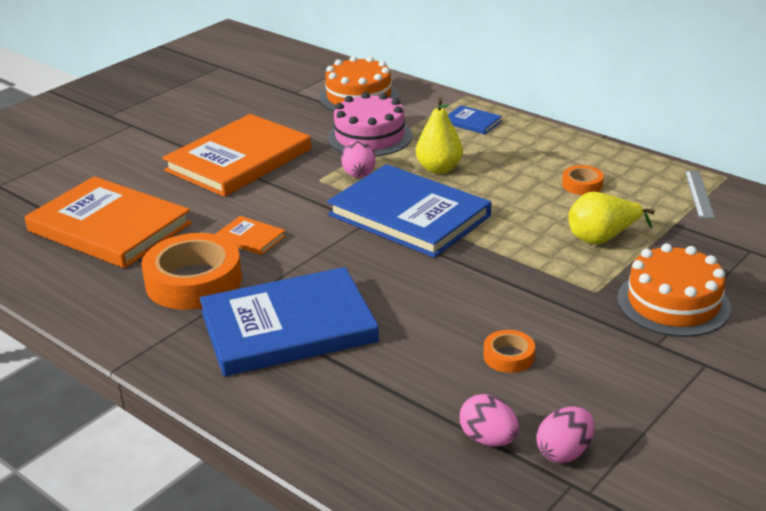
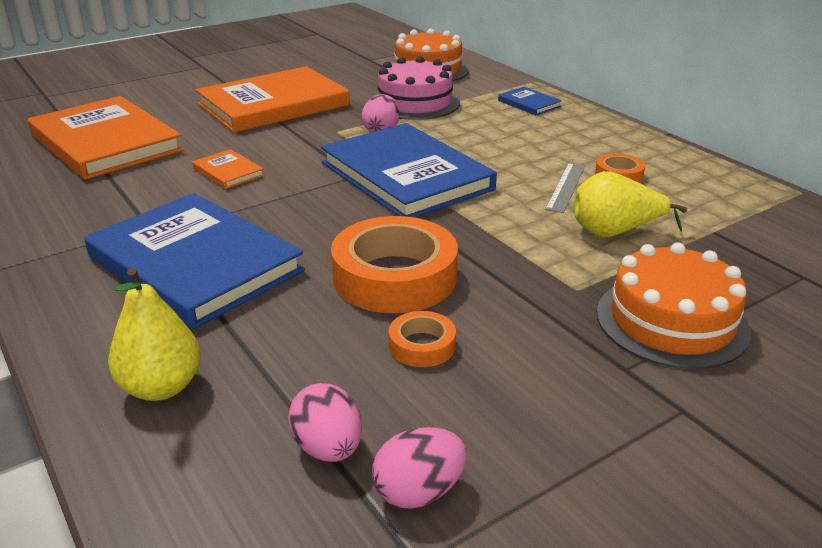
camera: 15 degrees right, 0 degrees up
orange tape [141,233,242,310] -> orange tape moved to [331,216,458,313]
blue book [200,267,379,377] -> blue book turned 45 degrees clockwise [84,193,305,329]
yellow pear [416,98,463,174] -> yellow pear moved to [108,268,201,401]
grey ruler [685,171,715,219] -> grey ruler moved to [546,163,585,213]

